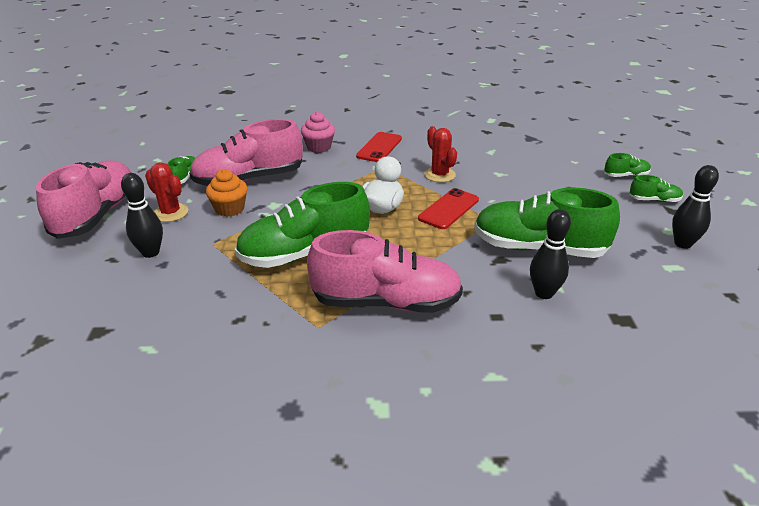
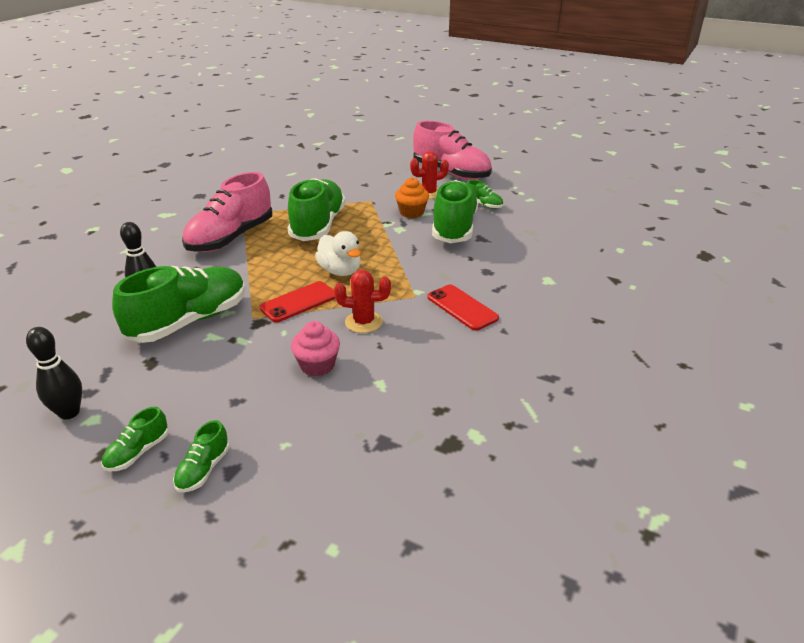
camera: 120 degrees right, 0 degrees up
black bowling pin [121,173,163,258] -> none
pink shoe [189,119,303,186] -> green shoe [432,180,479,243]
pink cupcake [301,112,335,153] -> pink cupcake moved to [291,321,340,376]
red phone [418,188,479,229] -> red phone turned 75 degrees clockwise [259,281,335,322]

